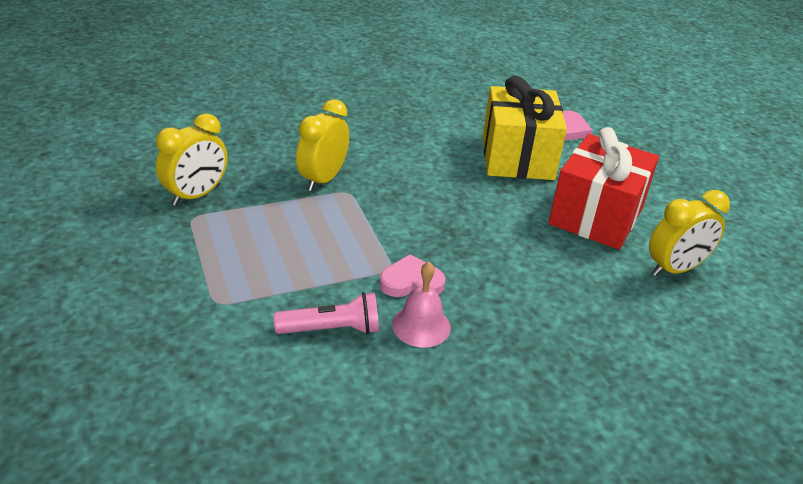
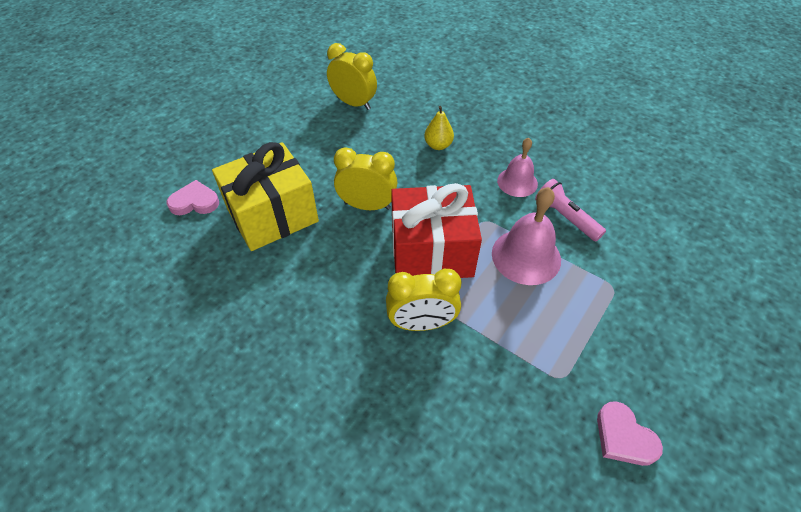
camera: 120 degrees left, 15 degrees up
yellow clock [156,113,227,206] -> yellow clock moved to [334,147,397,210]
pink heart [379,254,445,297] -> pink heart moved to [597,401,663,466]
red gift [548,127,659,250] -> red gift moved to [391,183,482,278]
none -> yellow pear [424,106,454,150]
none -> pink bell [492,187,561,285]

